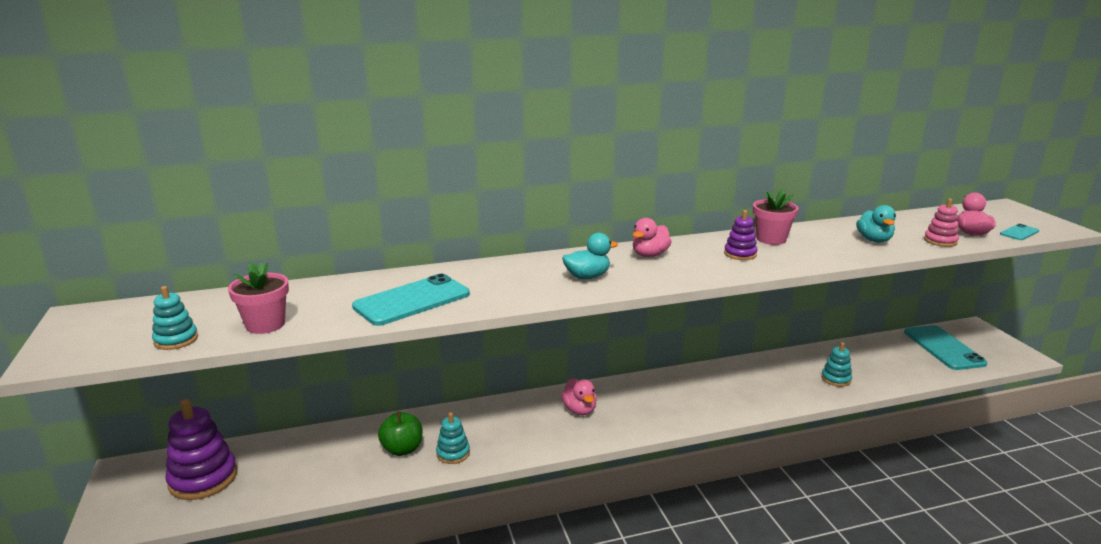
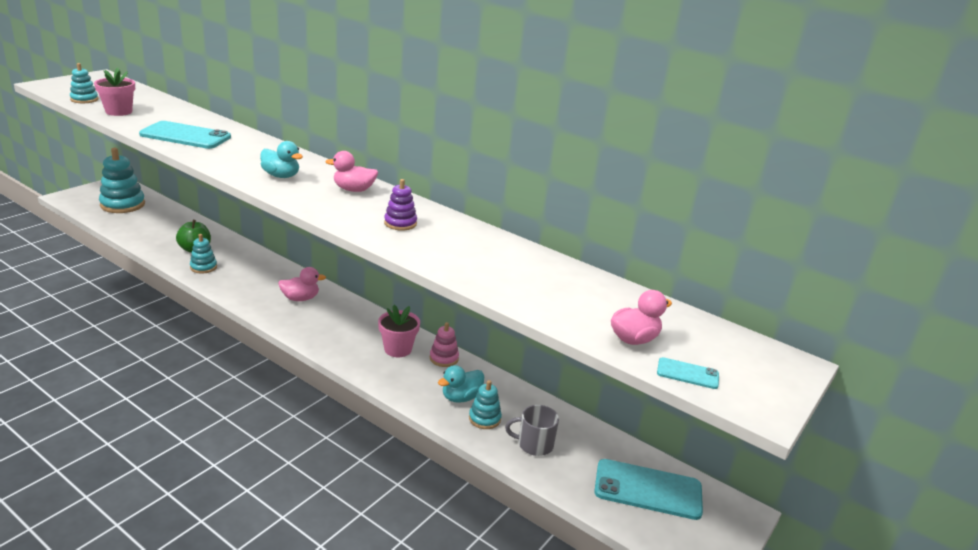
camera: 50 degrees right, 5 degrees up
purple stacking toy [165,399,237,500] -> turquoise stacking toy [99,148,145,213]
pink duck [561,378,597,415] -> pink duck turned 135 degrees counterclockwise [278,267,326,301]
pink flower pot [753,189,798,245] -> pink flower pot moved to [378,305,420,357]
turquoise duck [856,205,896,243] -> turquoise duck moved to [438,365,485,403]
turquoise phone [904,325,987,370] -> turquoise phone turned 60 degrees clockwise [594,459,703,520]
pink stacking toy [924,199,959,247] -> pink stacking toy moved to [430,322,459,367]
none -> grey mug [505,405,559,456]

